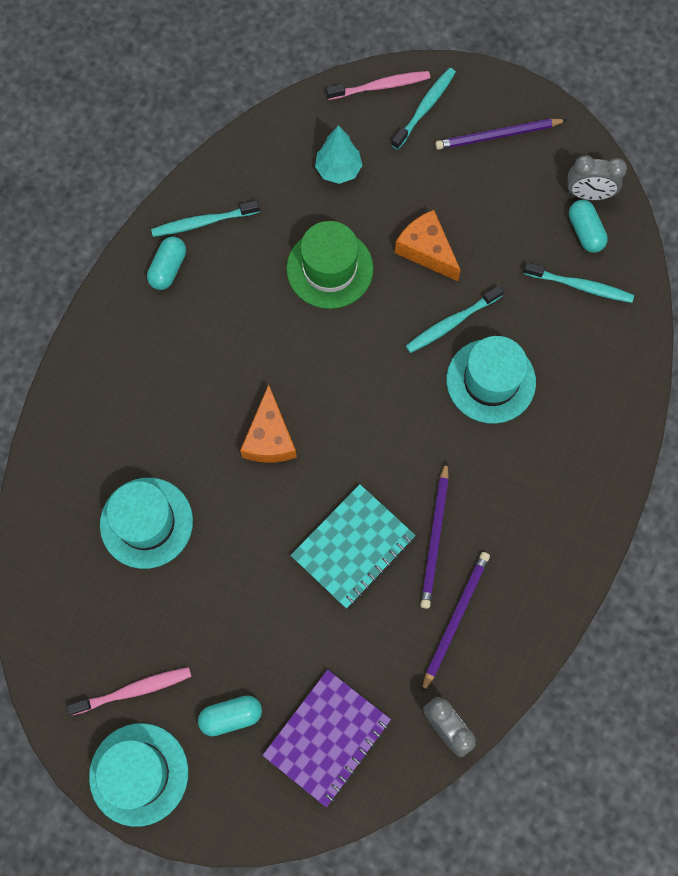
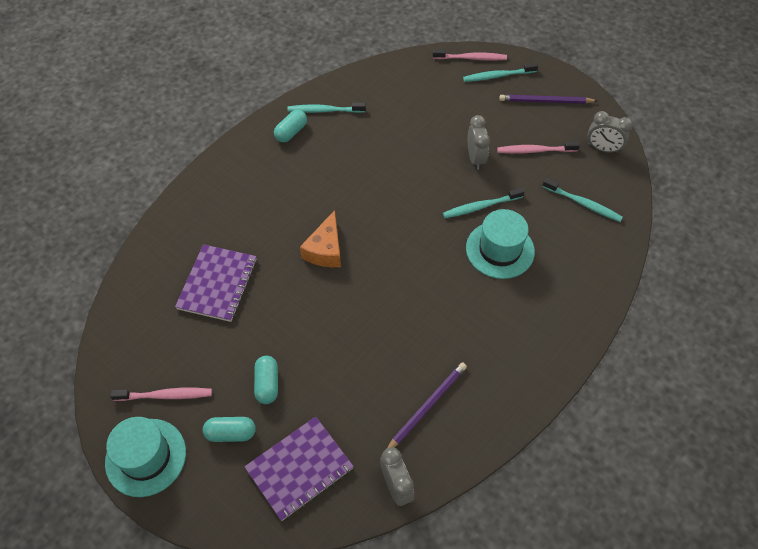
camera: 15 degrees right, 15 degrees down
turquoise hat [100,478,193,569] -> purple notebook [175,244,257,322]
green hat [286,221,373,309] -> none
turquoise notebook [291,484,416,609] -> none
turquoise tree [315,125,362,184] -> none
turquoise toothbrush [392,68,456,150] -> turquoise toothbrush turned 150 degrees counterclockwise [463,63,538,82]
orange cheese [395,210,461,281] -> grey clock [468,115,490,170]
purple pencil [420,461,449,609] -> none
turquoise capsule [569,200,608,253] -> turquoise capsule moved to [254,356,278,404]
none -> pink toothbrush [497,141,580,154]

